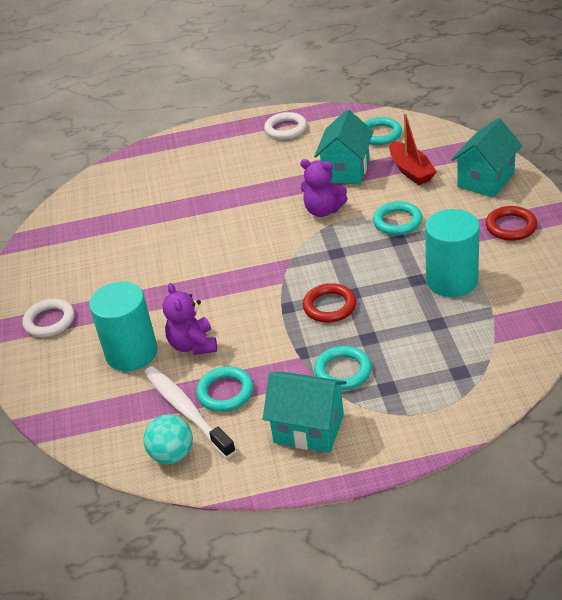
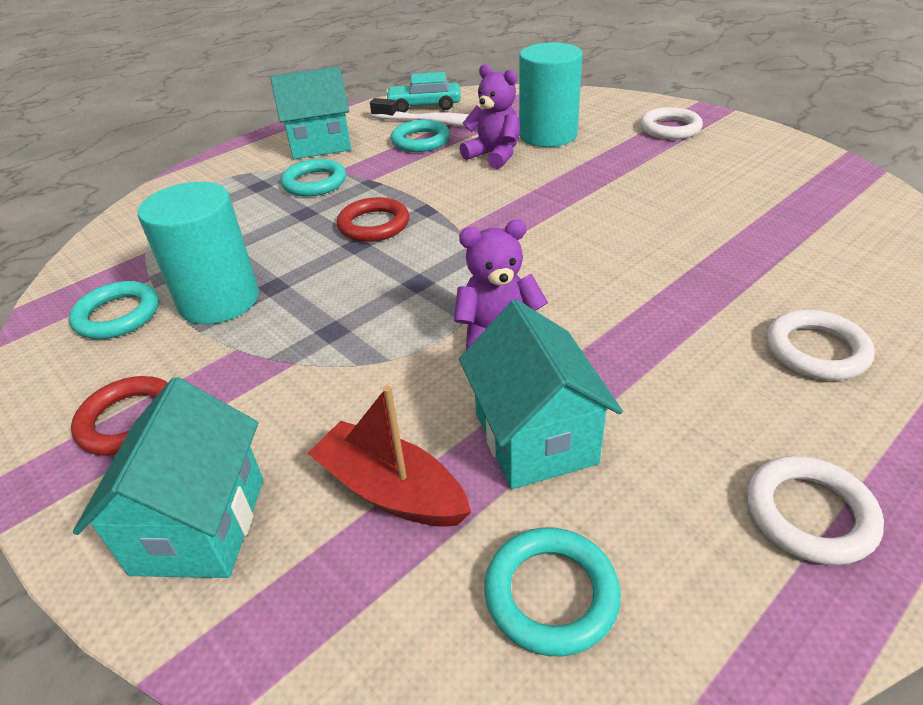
camera: 145 degrees right, 0 degrees up
turquoise ball [143,415,193,464] -> turquoise car [385,72,461,112]
turquoise ring [373,201,422,235] -> turquoise ring moved to [69,281,159,339]
none -> white ring [767,310,875,380]

